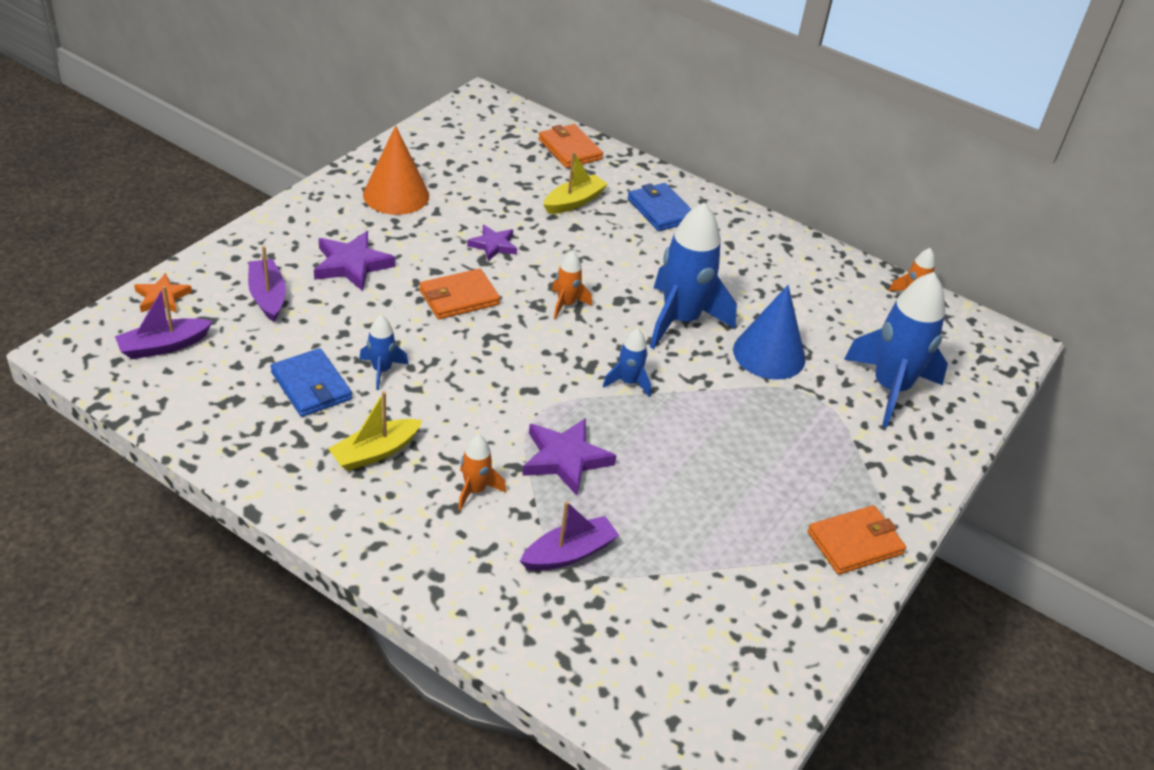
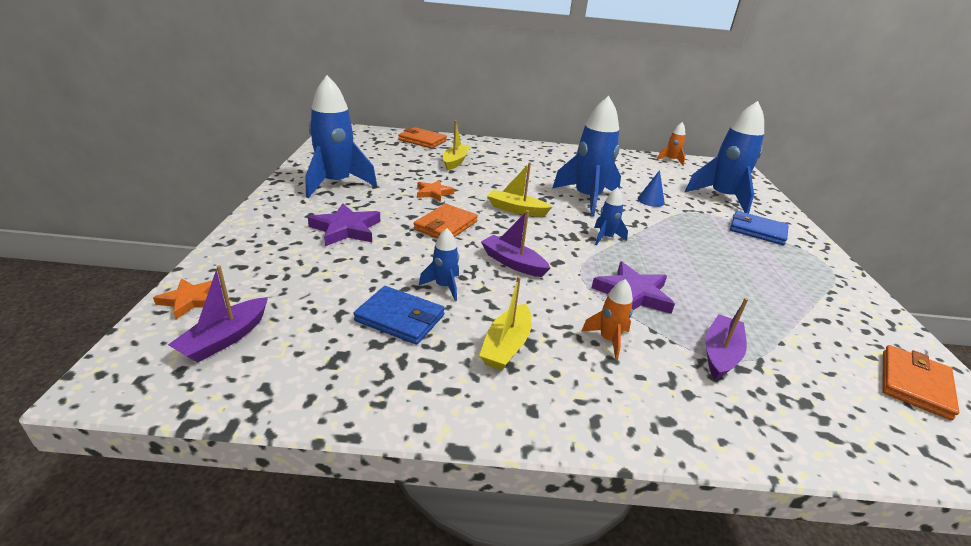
camera: 30 degrees left, 10 degrees down
purple boat [248,246,286,322] -> purple boat moved to [481,210,550,277]
orange cone [363,125,429,215] -> blue rocket [305,75,377,198]
purple star [467,225,517,261] -> orange star [417,180,454,202]
orange rocket [552,251,592,319] -> yellow boat [487,162,552,217]
blue wallet [628,183,692,231] -> blue wallet moved to [730,211,789,245]
blue cone [733,285,805,380] -> blue cone [638,170,665,207], size x0.54
orange wallet [807,505,906,575] -> orange wallet moved to [882,345,959,420]

